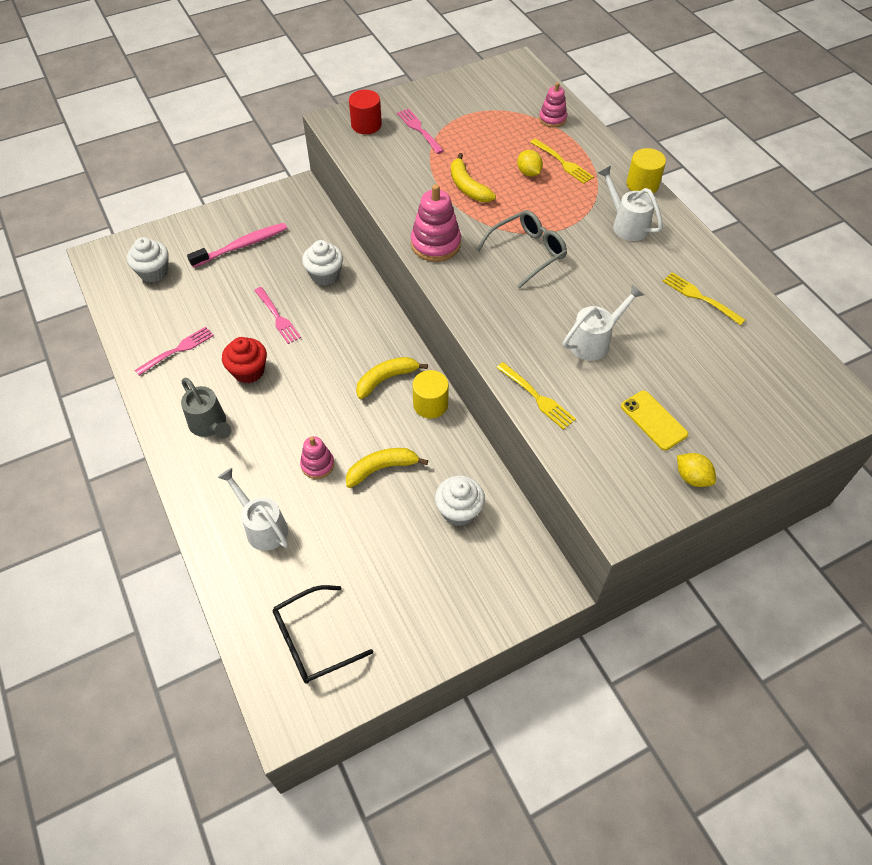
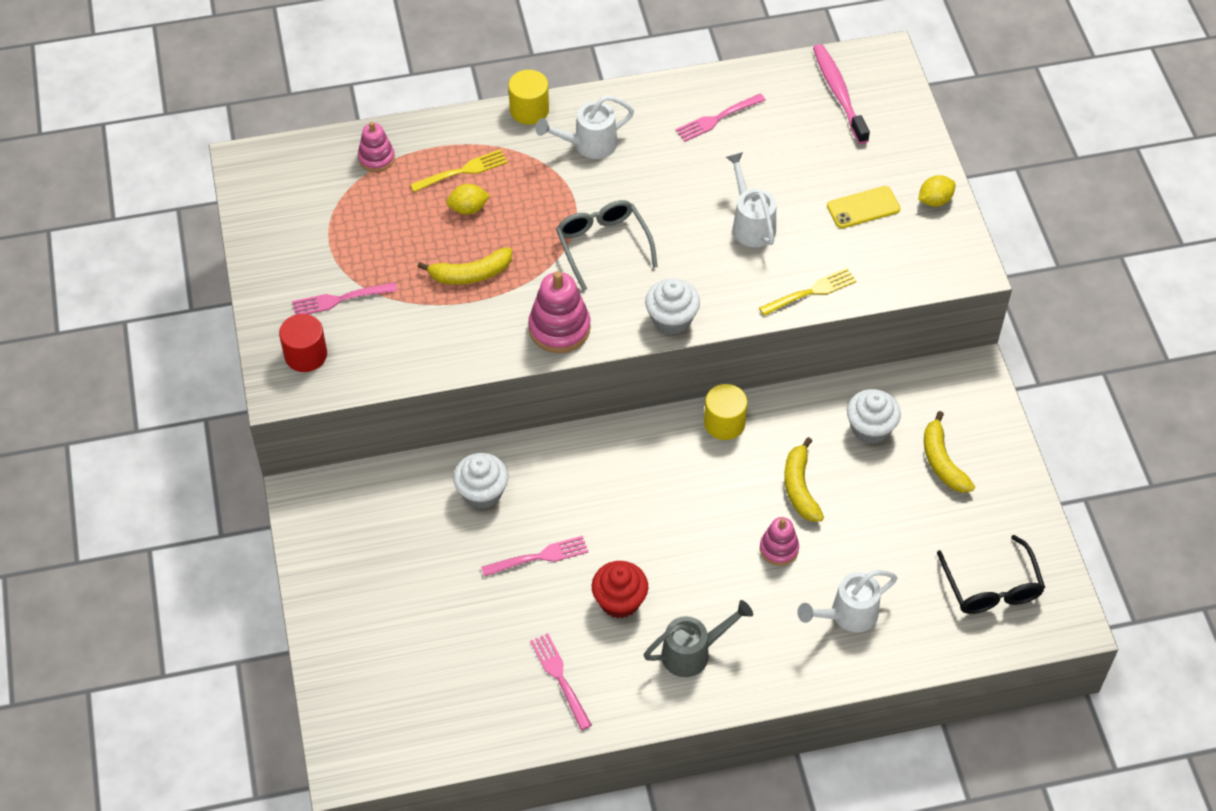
camera: 75 degrees left, 0 degrees up
white cupcake [127,237,168,283] -> white cupcake moved to [645,278,700,335]
pink toothbrush [187,223,287,268] -> pink toothbrush moved to [813,44,870,144]
yellow banana [356,357,428,399] -> yellow banana moved to [924,411,975,493]
yellow fork [663,272,746,326] -> pink fork [676,93,766,142]

